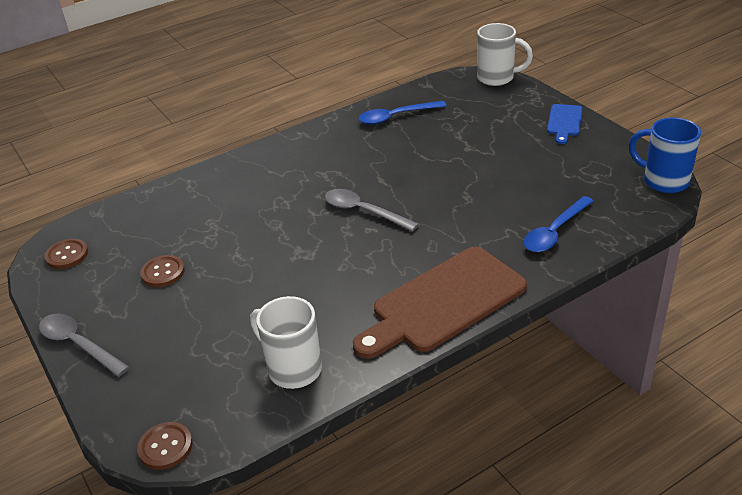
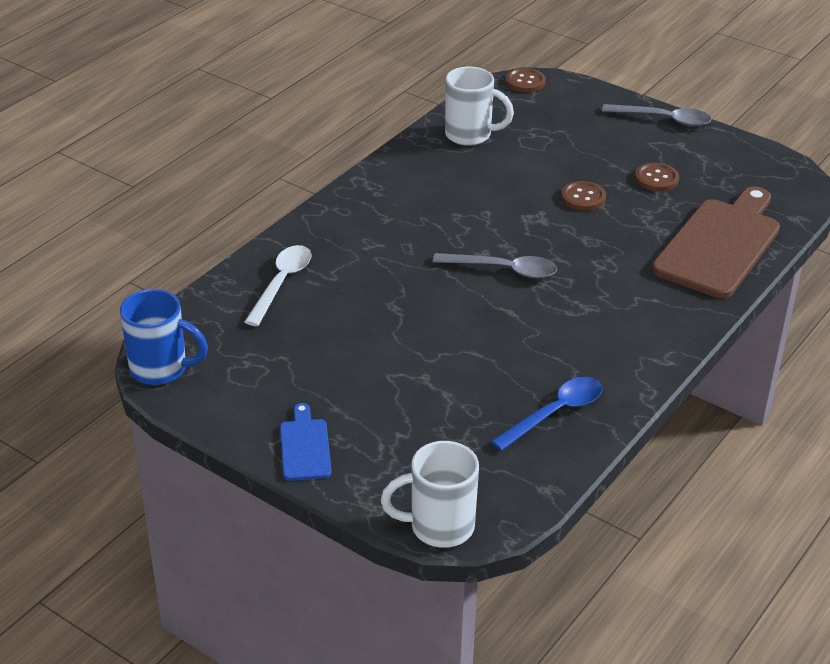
camera: 155 degrees right, 0 degrees up
brown button [44,239,88,269] -> brown button moved to [561,181,606,211]
brown cutting board [353,247,527,359] -> brown cutting board moved to [652,186,780,298]
blue spoon [523,196,594,252] -> white spoon [245,245,312,326]

